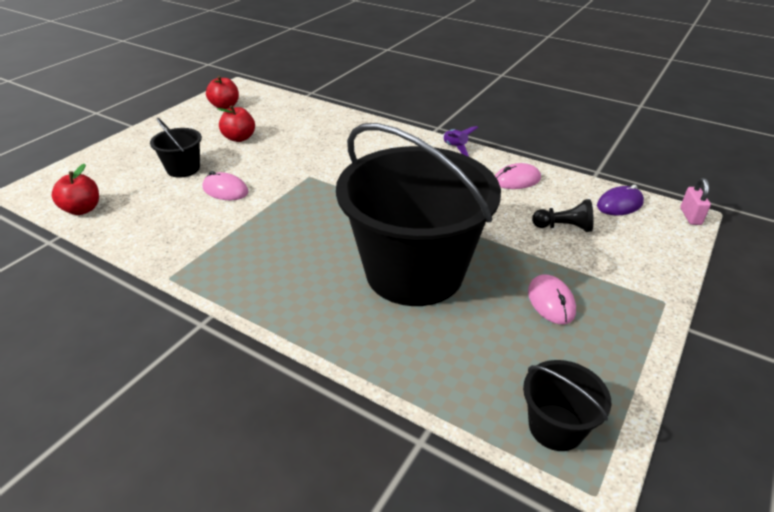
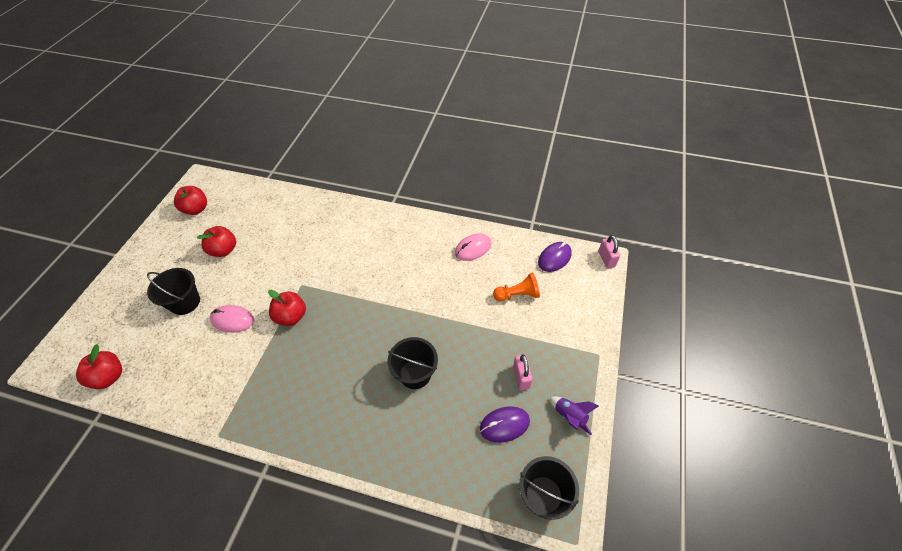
camera: 15 degrees left, 15 degrees up
black bucket [336,123,501,306] -> black bucket [387,337,438,389], size x0.42
purple rocket [442,126,479,157] -> purple rocket moved to [550,396,599,435]
pink mouse [528,275,576,324] -> pink padlock [513,354,533,390]
black pawn [532,199,594,232] -> orange pawn [493,273,540,301]
none -> red apple [268,290,306,326]
none -> purple mouse [480,406,530,443]

